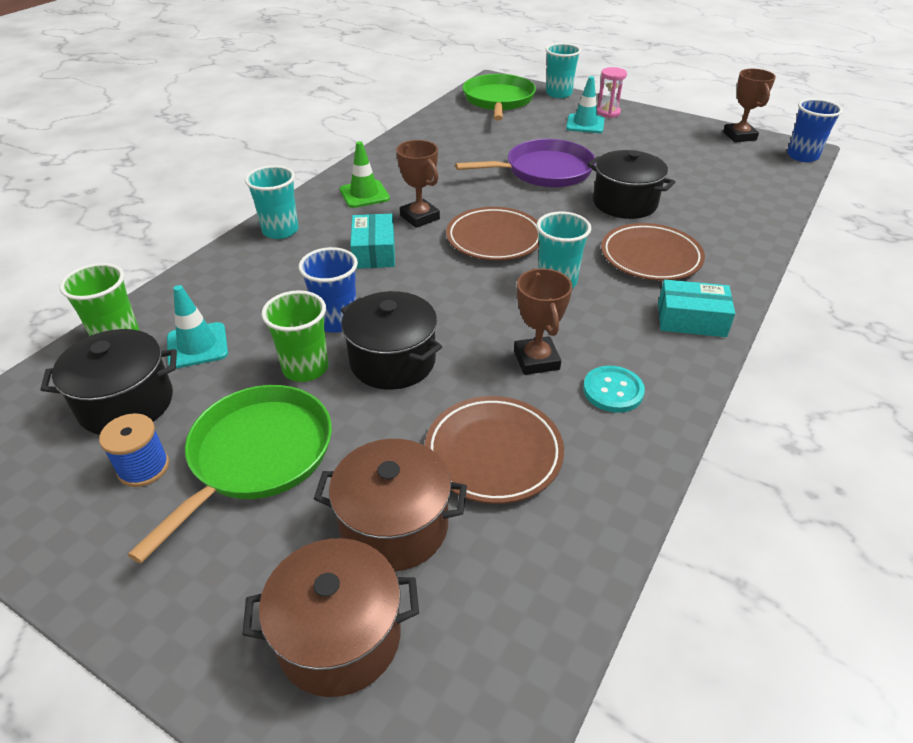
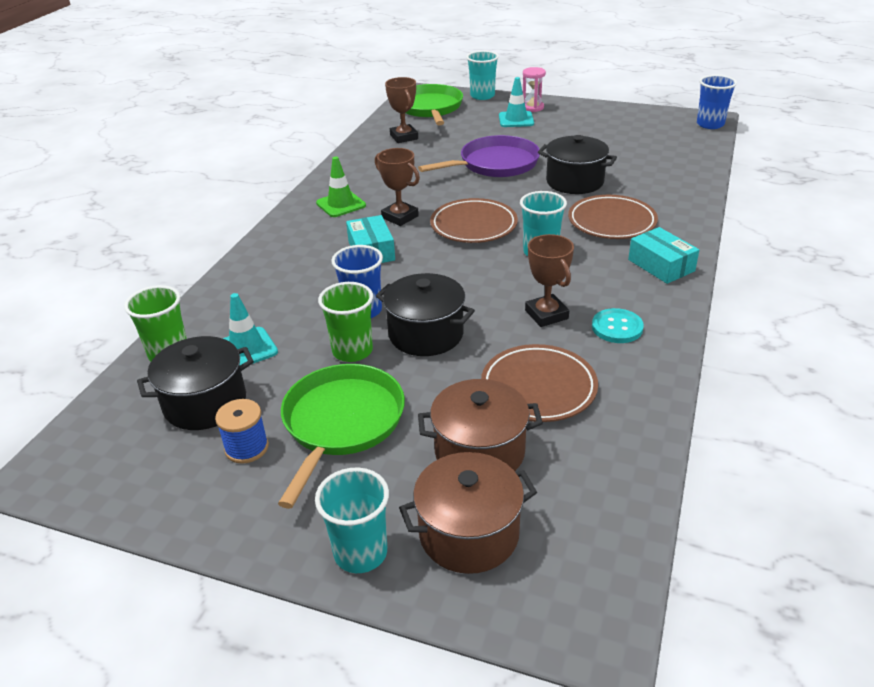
camera: 10 degrees left, 5 degrees down
turquoise cup [245,165,298,239] -> turquoise cup moved to [315,468,389,573]
turquoise box [658,280,735,337] -> turquoise box turned 60 degrees clockwise [628,227,699,284]
brown trophy [723,69,776,142] -> brown trophy moved to [385,77,418,143]

